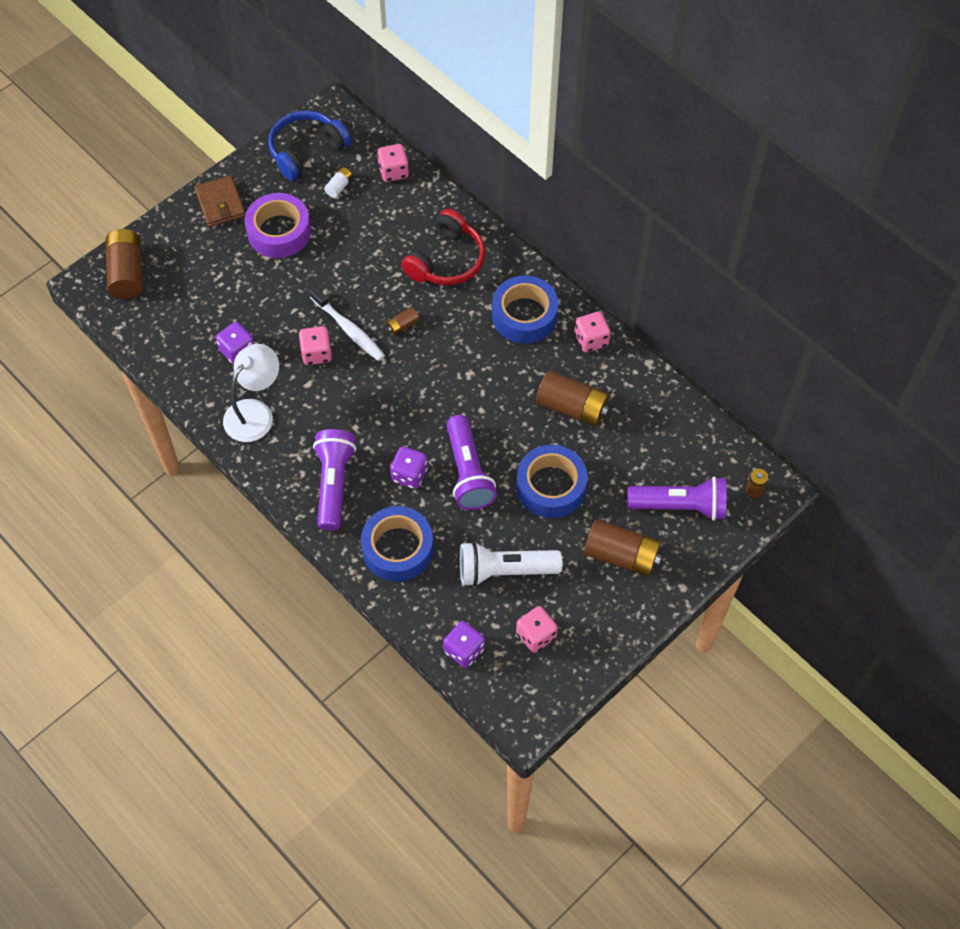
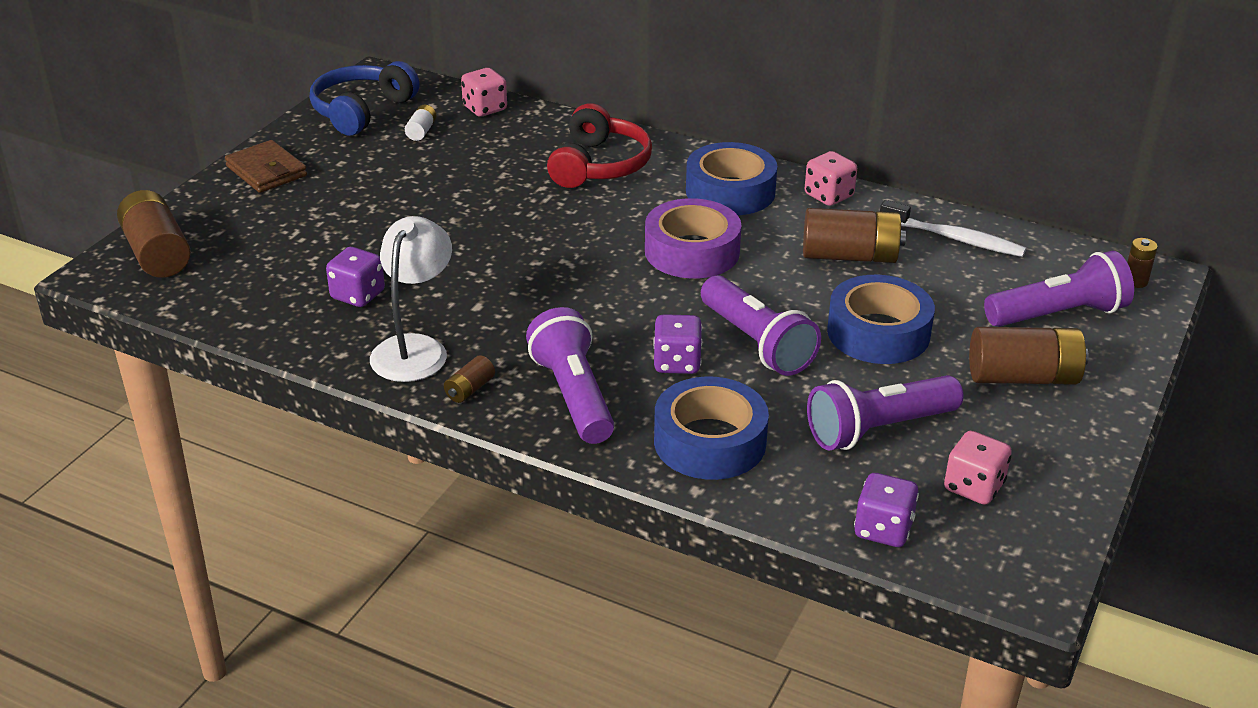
camera: 20 degrees left, 25 degrees down
purple tape [245,193,311,258] -> purple tape moved to [645,198,741,279]
pink dice [298,326,332,365] -> none
white toothbrush [309,286,385,361] -> white toothbrush moved to [880,200,1026,257]
brown battery [386,307,420,336] -> brown battery moved to [444,355,495,403]
white flashlight [460,541,562,587] -> purple flashlight [807,375,963,451]

